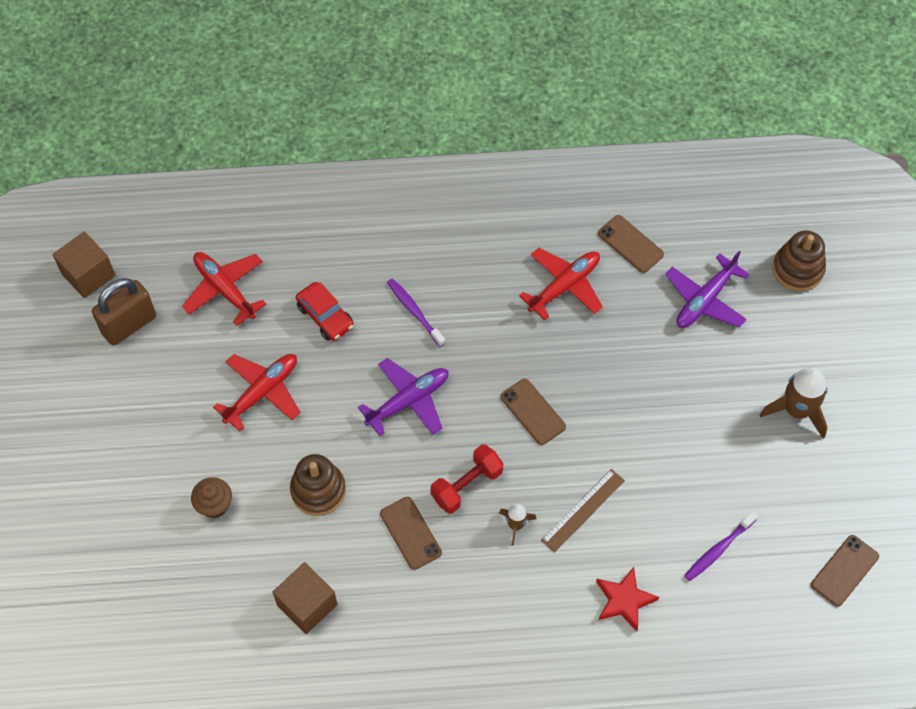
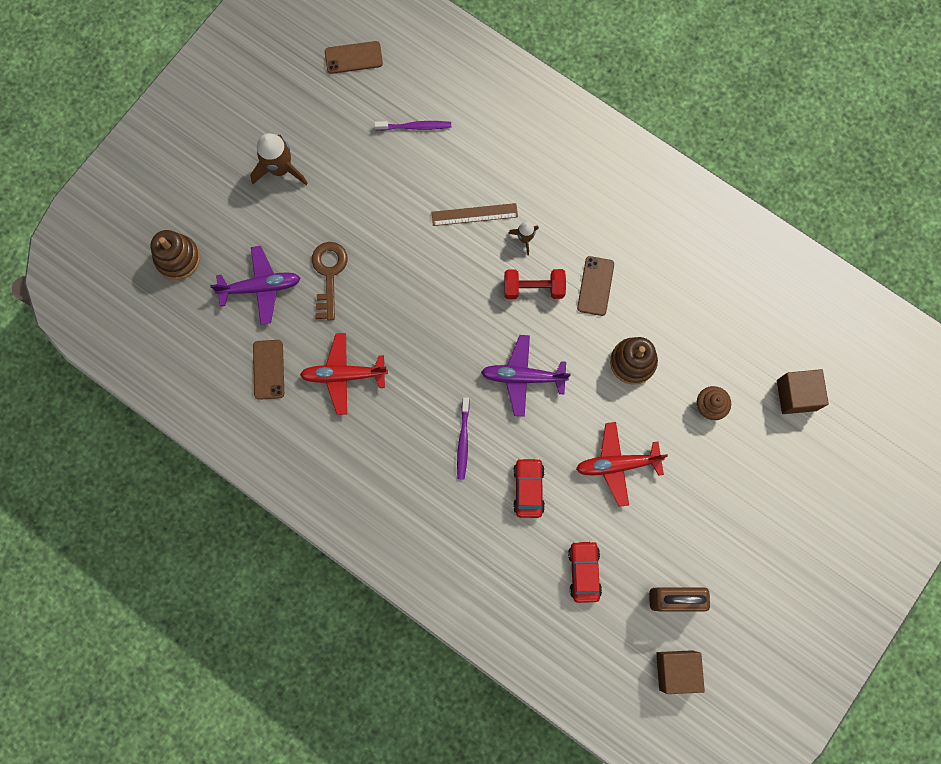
camera: 140 degrees left, 15 degrees up
red plane [182,252,266,326] -> red car [568,541,602,603]
brown cube [272,562,337,634] -> brown cube moved to [777,369,829,414]
brown phone [501,379,566,445] -> none
red star [596,567,659,631] -> none
none -> brown key [312,242,348,321]

